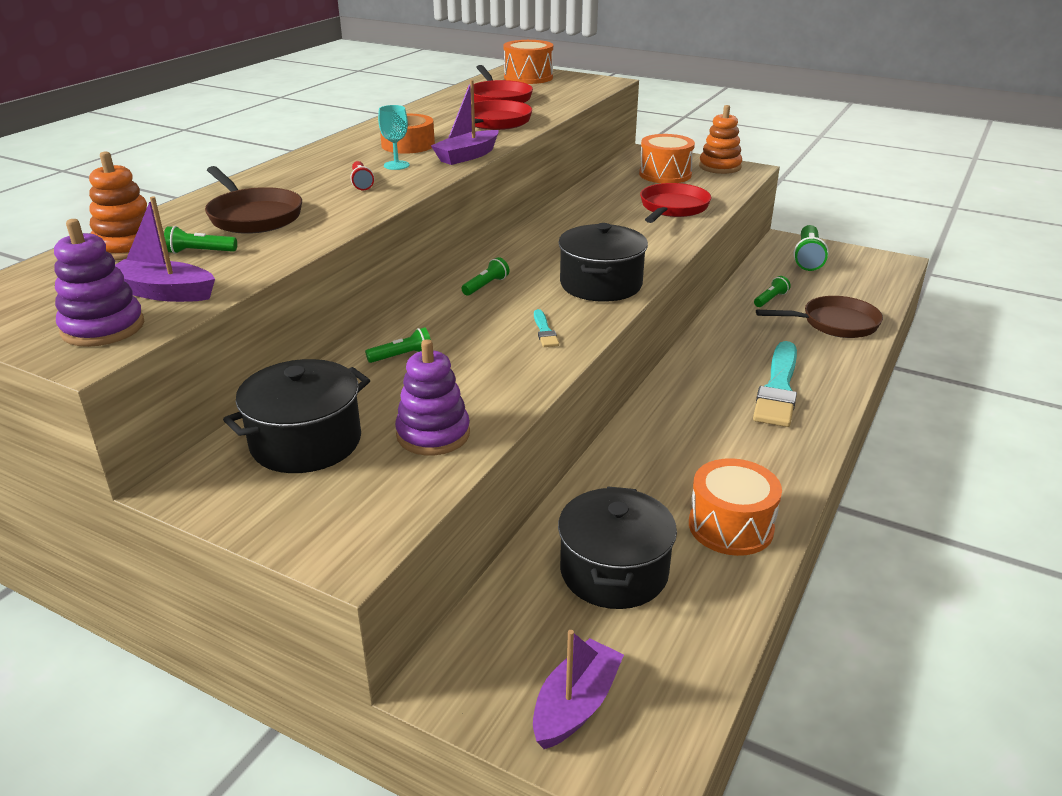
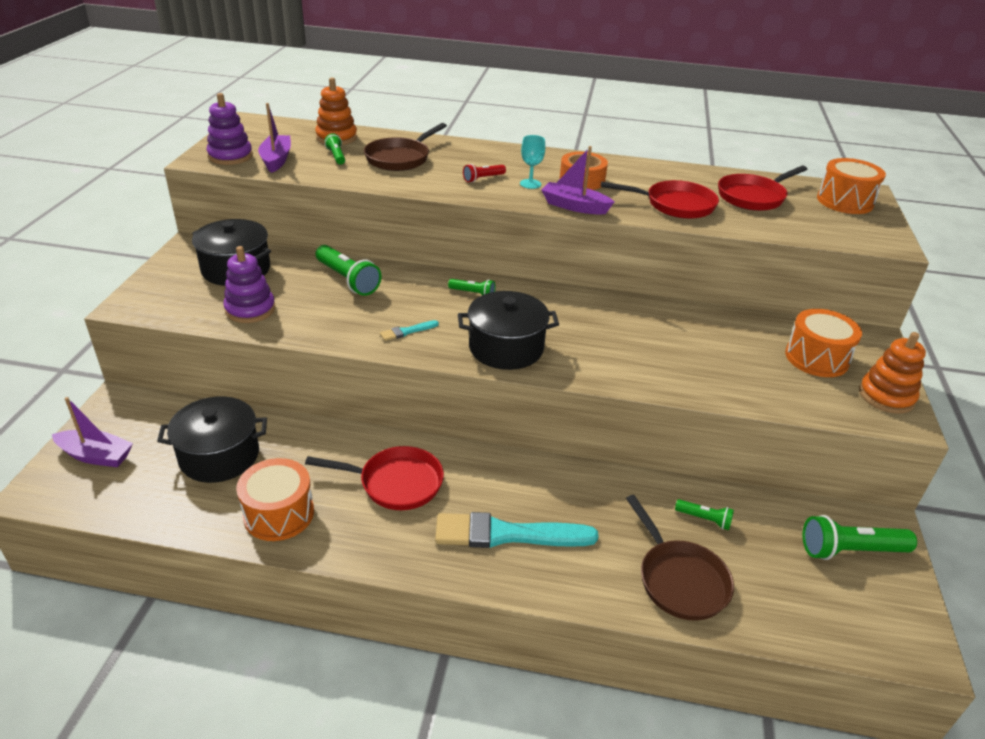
camera: 70 degrees right, 5 degrees up
green flashlight [365,327,431,363] -> green flashlight [316,245,382,296], size x1.85
red pan [640,183,711,223] -> red pan moved to [305,446,444,510]

